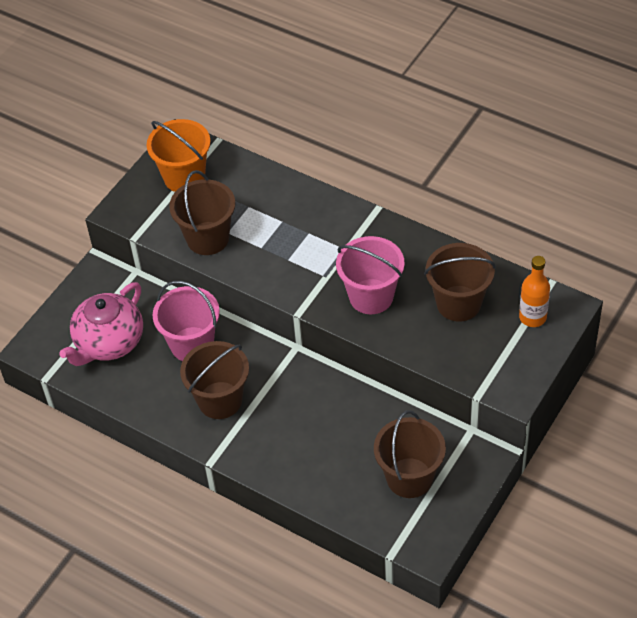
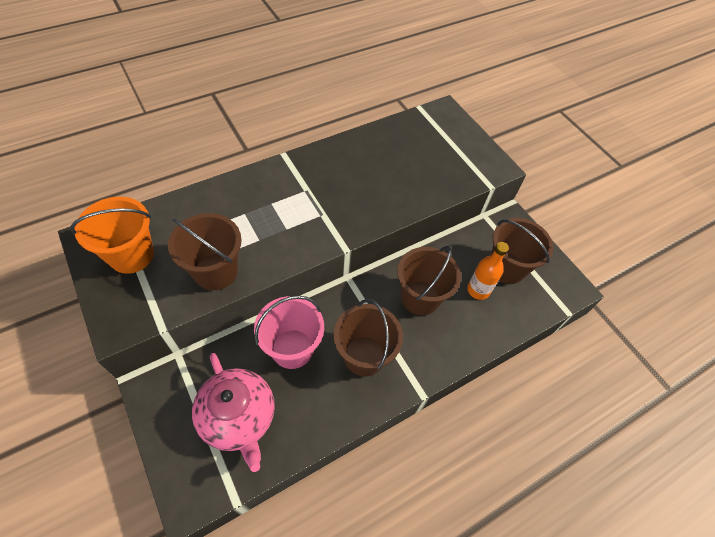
camera: 70 degrees left, 5 degrees up
pink bucket [336,236,404,314] -> none
brown bucket [424,243,496,321] -> brown bucket moved to [397,246,461,315]
orange bottle [519,256,550,327] -> orange bottle moved to [467,242,509,300]

